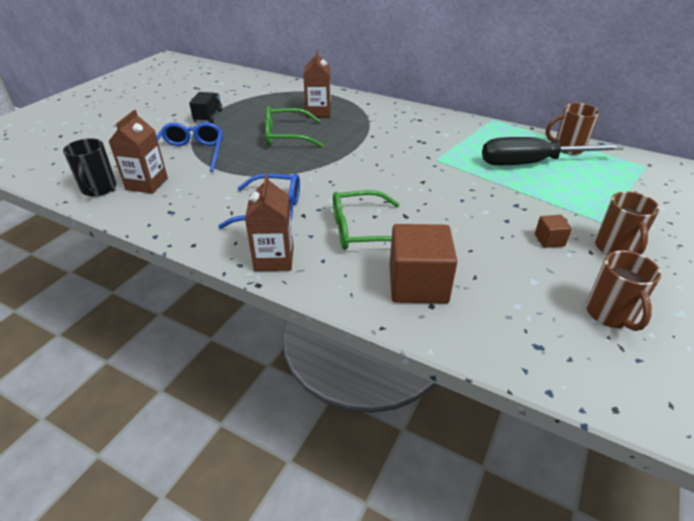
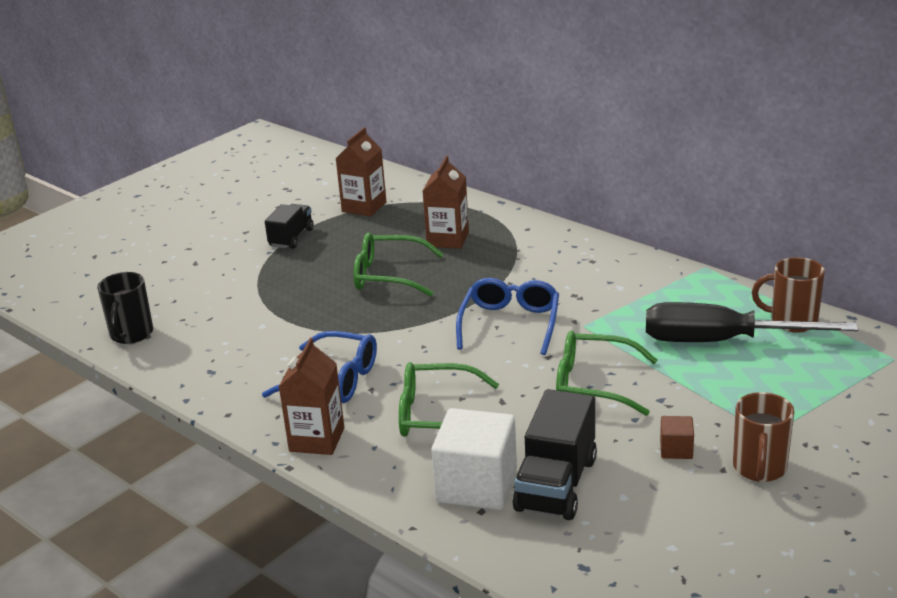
camera: 15 degrees right, 10 degrees down
brown carton [108,110,168,194] -> brown carton moved to [335,127,386,217]
blue glasses [156,122,223,172] -> blue glasses moved to [456,278,559,355]
brown cube [390,224,458,304] -> white cube [431,408,517,510]
brown mug [586,250,661,331] -> none
none -> black truck [512,389,597,520]
none -> green glasses [556,331,657,416]

